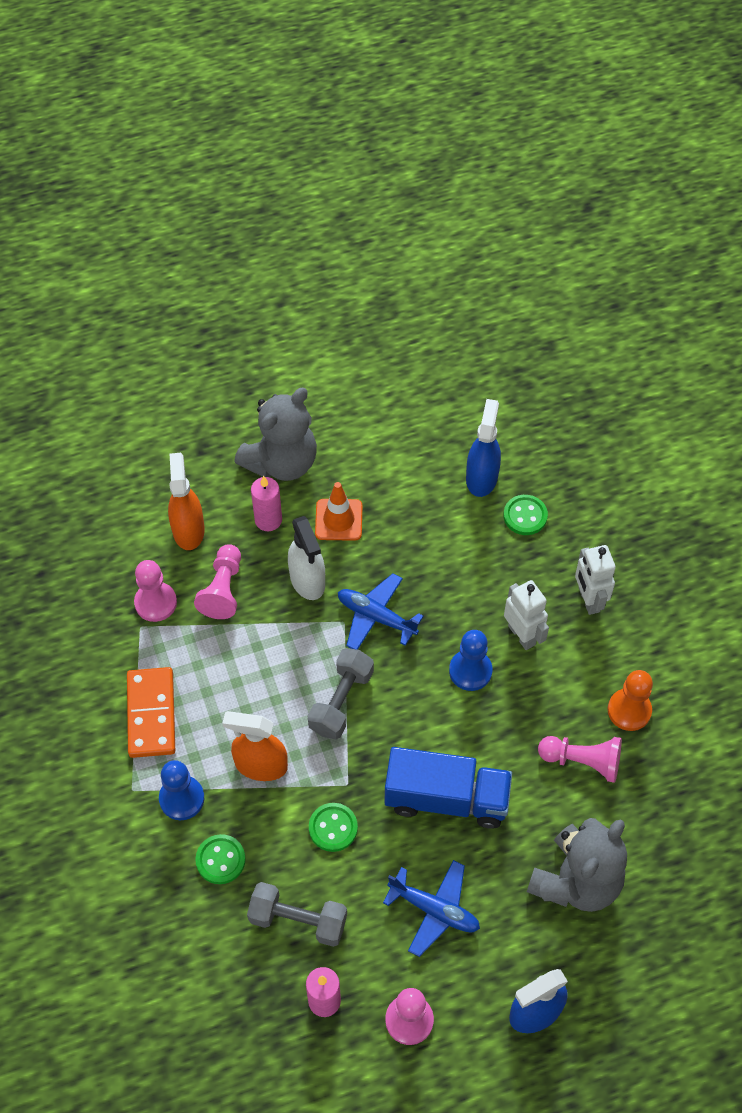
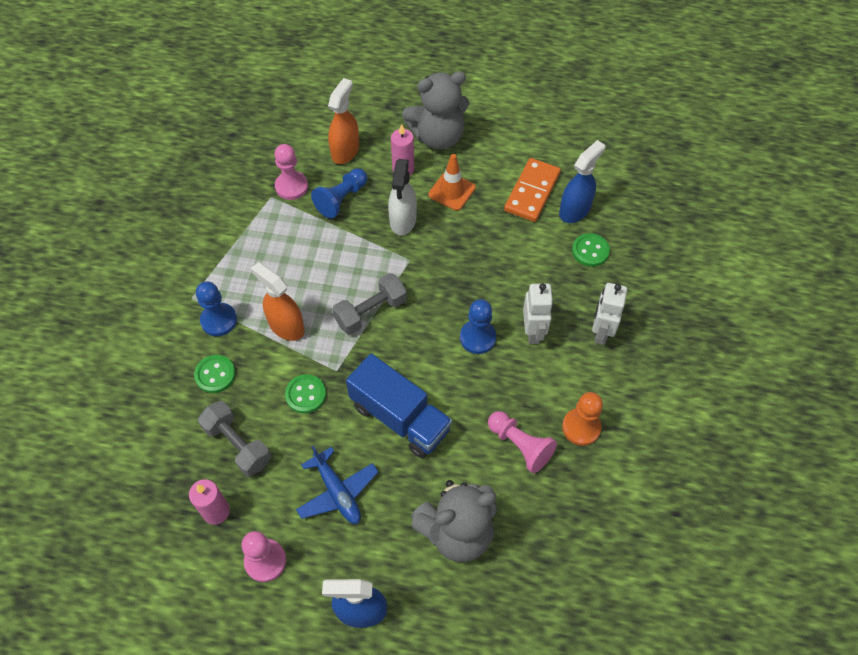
camera: 30 degrees right, 0 degrees up
orange domino [127,667,175,758] -> orange domino moved to [504,158,561,222]
pink pawn [194,544,241,619] -> blue pawn [311,168,367,219]
blue plane [338,573,424,650] -> none

